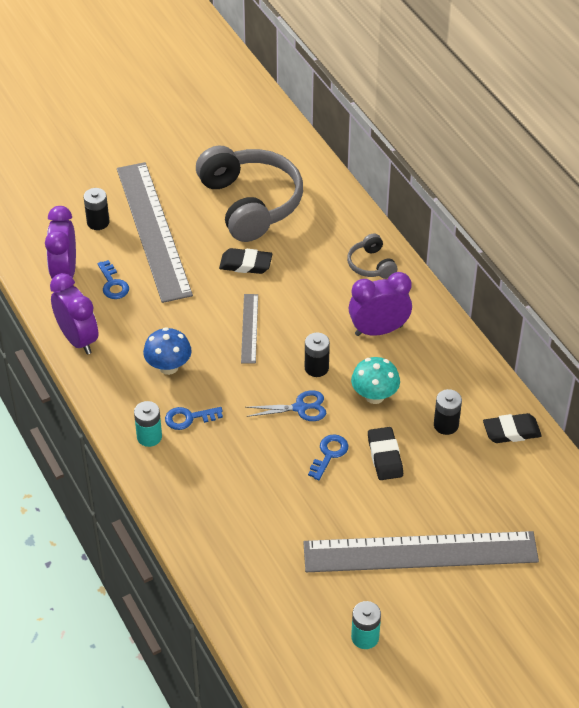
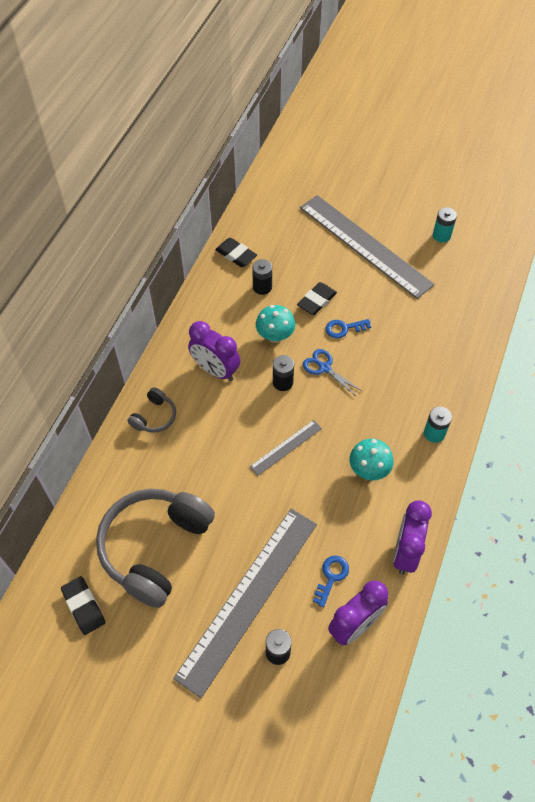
camera: 130 degrees left, 10 degrees up
blue mushroom [143,327,192,375] -> turquoise mushroom [349,439,394,480]
blue key [165,407,223,430] -> none
black eraser [219,248,272,274] -> black eraser moved to [61,576,105,635]

